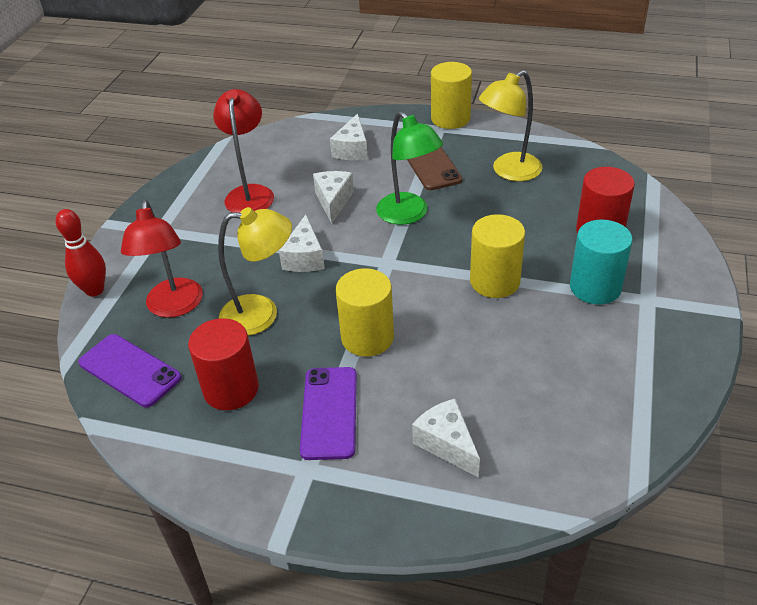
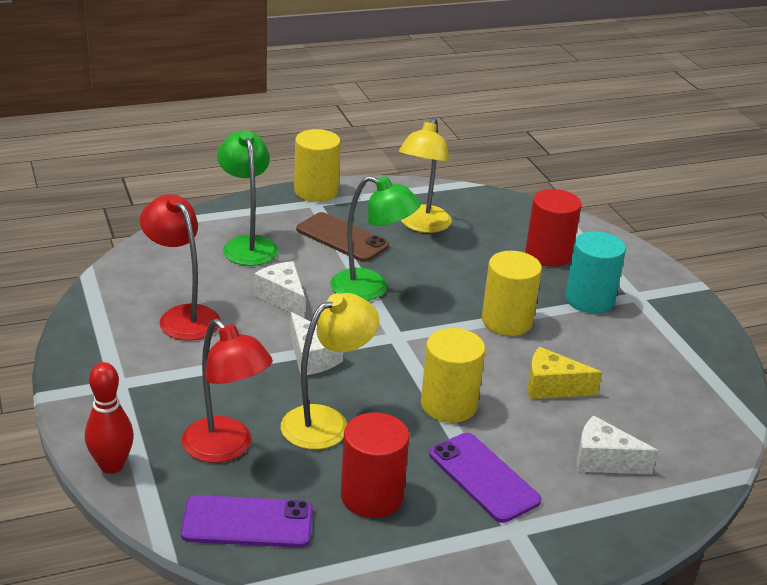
camera: 40 degrees left, 10 degrees down
white cheese [330,114,368,160] -> green lamp [217,131,278,266]
none -> yellow cheese [528,347,602,399]

